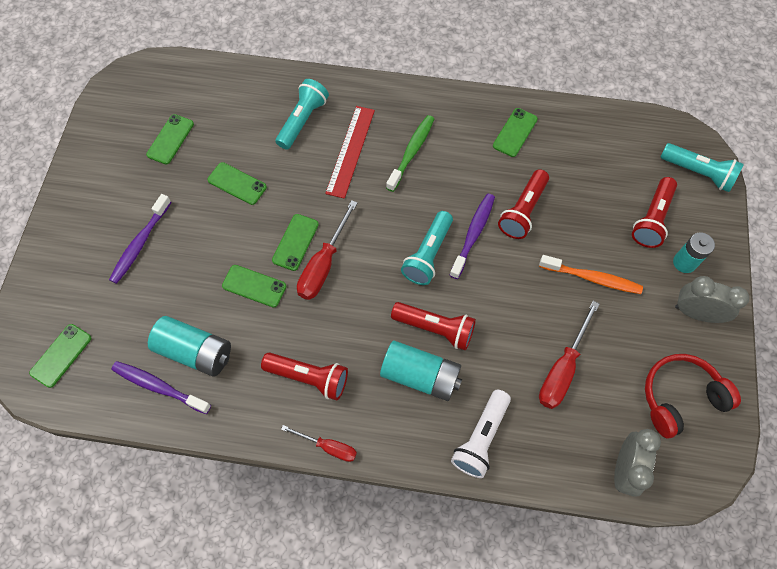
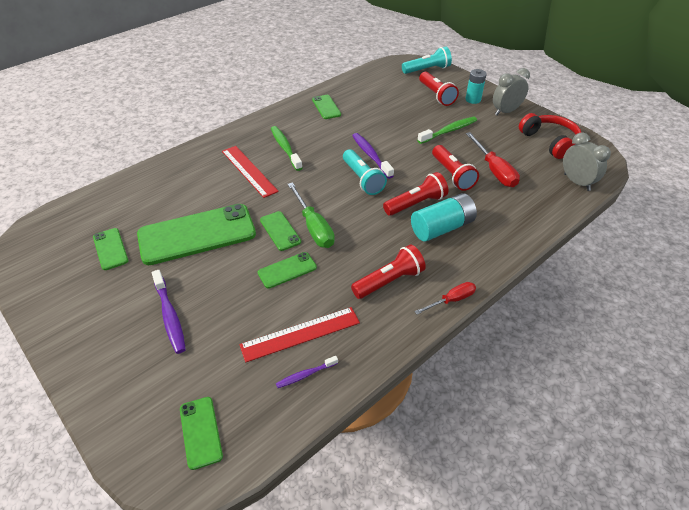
camera: 50 degrees left, 20 degrees down
purple toothbrush [111,361,211,414] -> purple toothbrush [276,356,338,388], size x0.59
turquoise battery [148,316,231,376] -> red ruler [240,307,360,362]
green phone [207,162,267,205] -> green phone [137,204,256,265], size x2.12
turquoise flashlight [275,79,329,150] -> none
red screwdriver [297,200,357,300] -> green screwdriver [288,182,335,248]
white flashlight [451,390,511,478] -> none
red flashlight [498,169,549,239] -> red flashlight moved to [432,145,479,191]
orange toothbrush [539,255,643,294] -> green toothbrush [417,117,477,144]
red headphones [645,354,741,438] -> red headphones turned 135 degrees clockwise [519,113,582,159]

